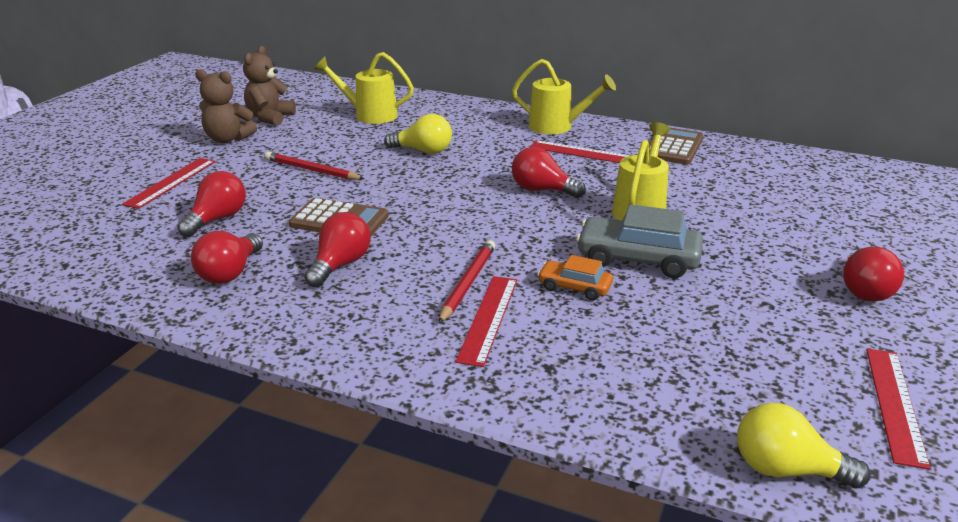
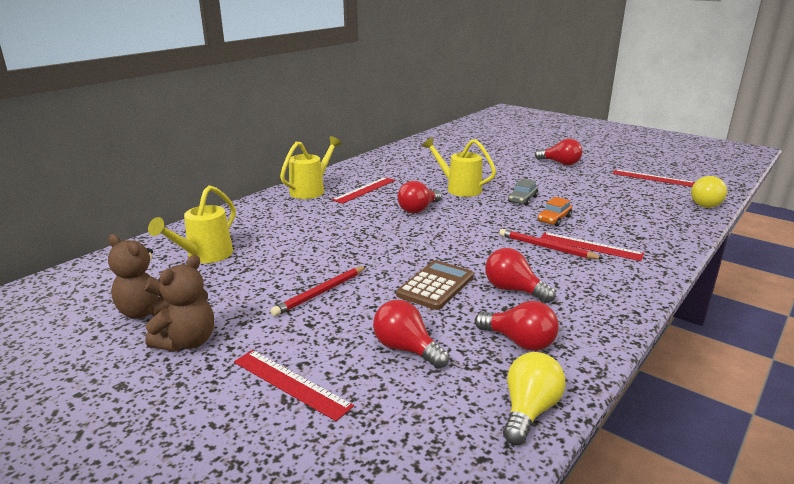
camera: 75 degrees left, 5 degrees down
yellow light bulb [384,114,452,154] -> yellow light bulb moved to [503,352,566,445]
grey car [576,204,703,278] -> grey car [508,179,538,206], size x0.56
brown calculator [649,127,703,165] -> none

